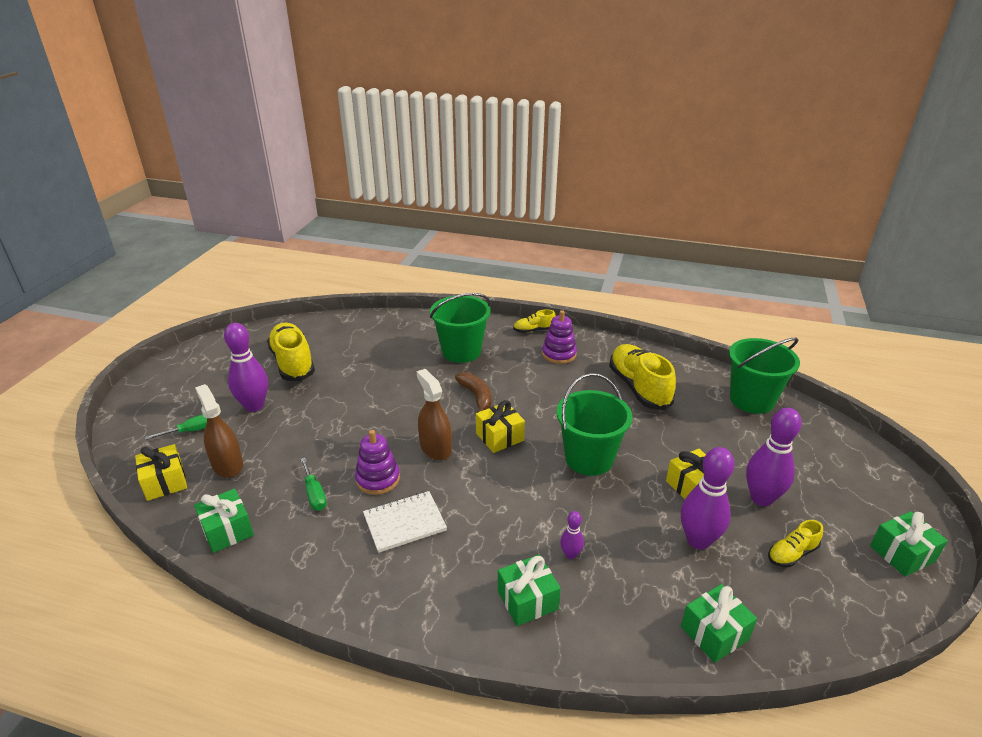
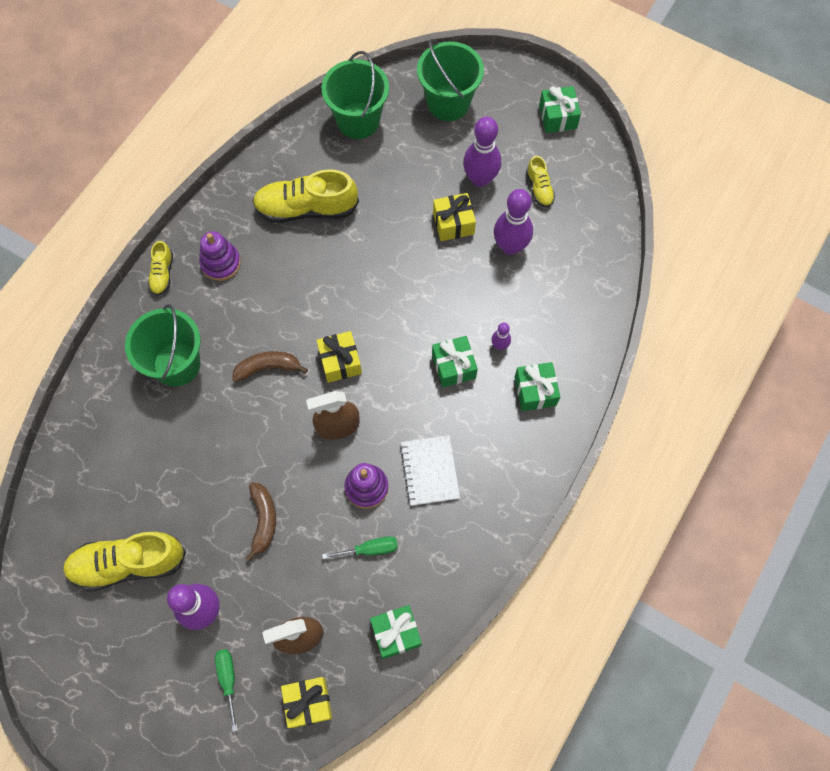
camera: 75 degrees left, 35 degrees up
green bucket [557,373,633,476] -> green bucket moved to [417,39,484,121]
green gift [681,584,757,663] -> green gift moved to [432,336,478,388]
none -> brown banana [245,483,276,562]

